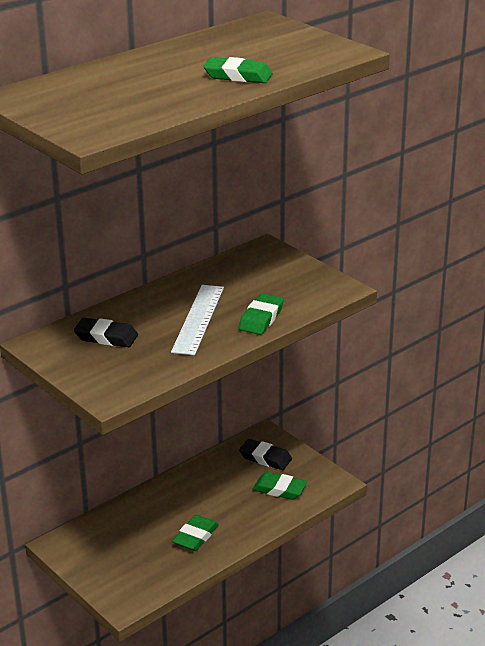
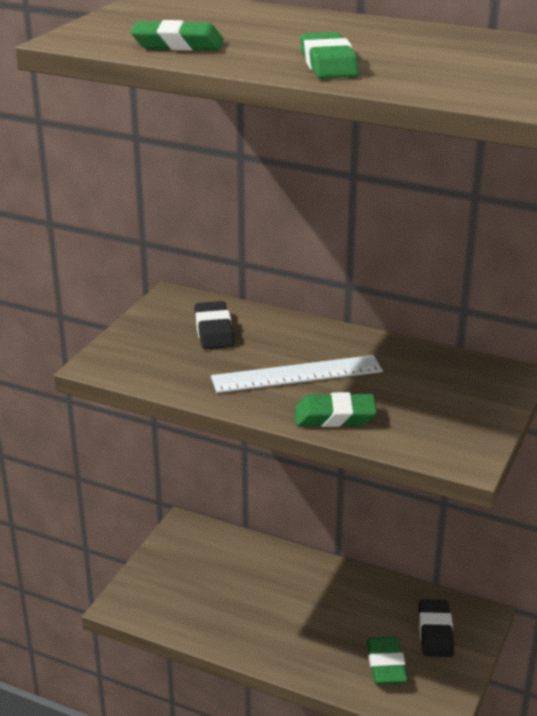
camera: 65 degrees right, 0 degrees up
green eraser [172,515,219,551] -> green eraser moved to [131,20,224,51]

